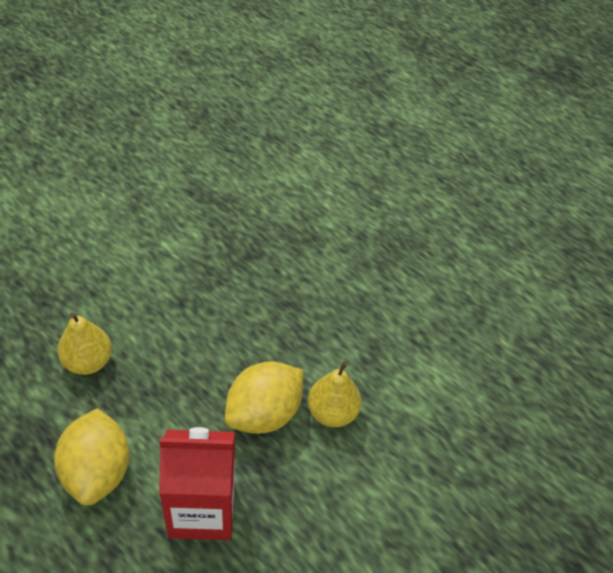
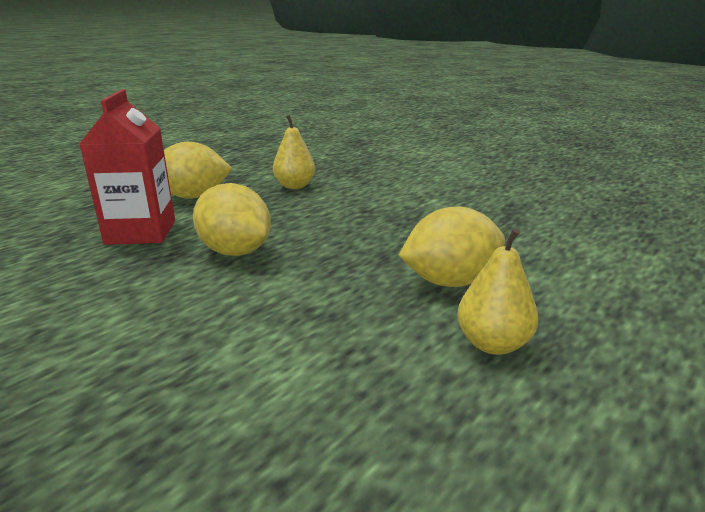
camera: 90 degrees right, 25 degrees down
yellow pear [308,362,361,427] -> yellow pear moved to [457,228,538,355]
none -> yellow lemon [398,206,505,287]

